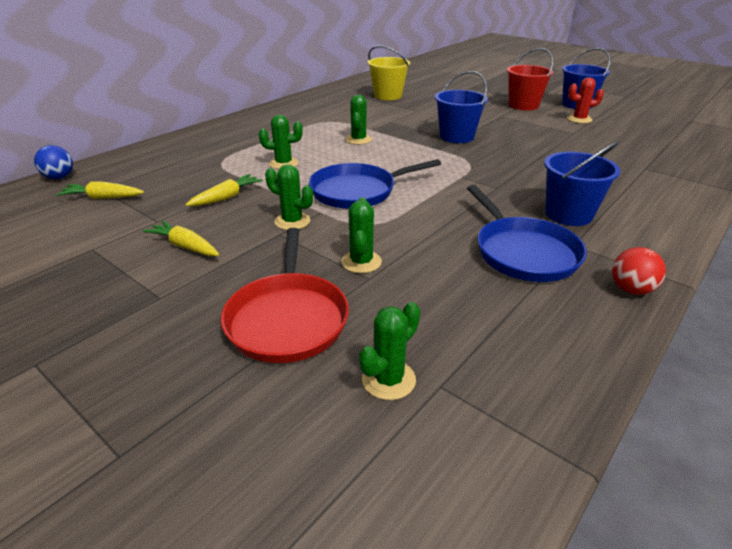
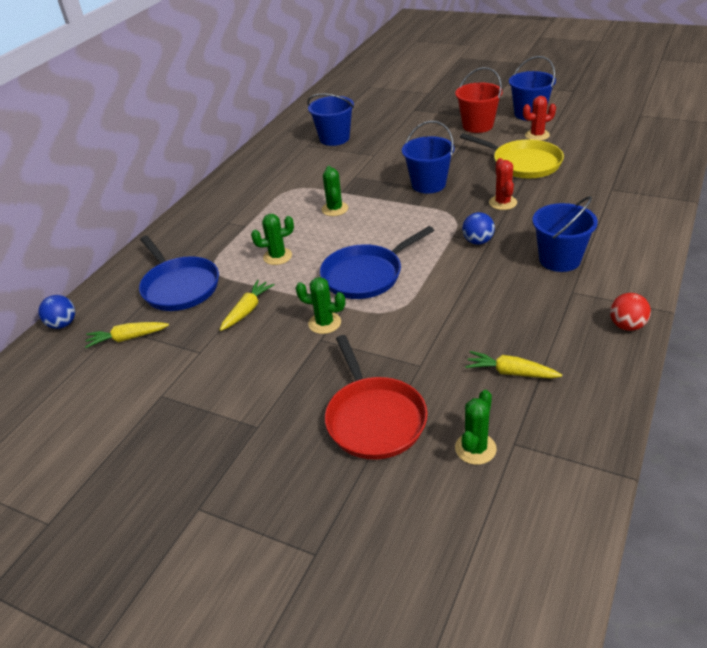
camera: 10 degrees left, 5 degrees up
yellow carrot [143,220,219,256] -> yellow carrot moved to [465,351,562,378]
green cactus [341,197,382,273] -> none
yellow bucket [368,46,410,100] -> blue bucket [307,93,354,146]
blue pan [467,185,587,282] -> blue pan moved to [139,235,219,311]
none -> yellow pan [460,133,564,179]
none -> blue ball [462,212,495,245]
none -> red cactus [489,158,517,210]

